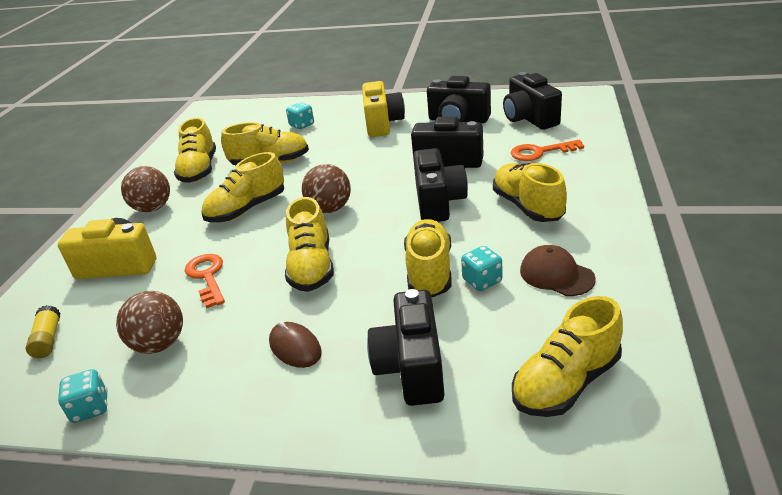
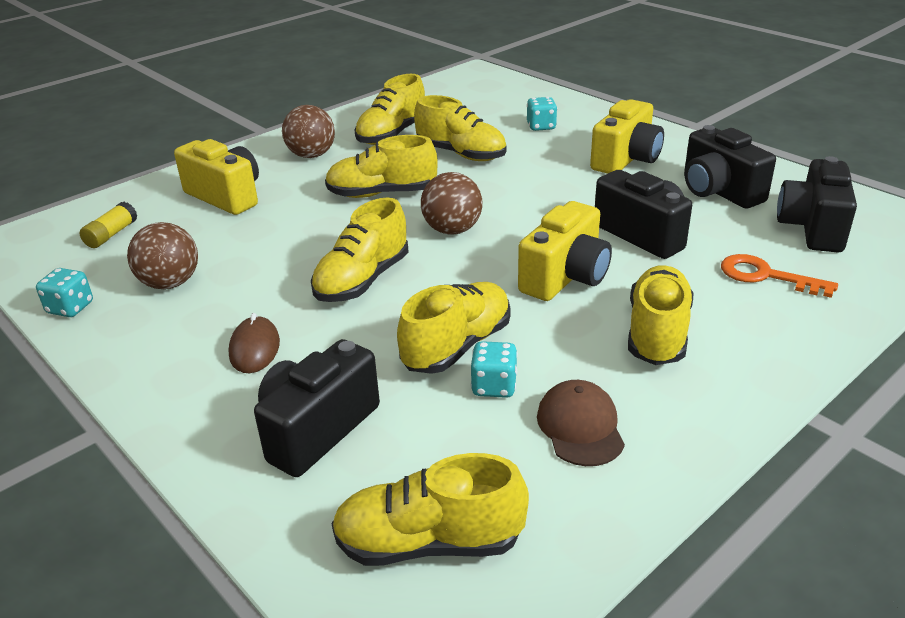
camera: 35 degrees right, 0 degrees up
orange key [185,254,225,308] -> none
black camera [413,148,468,222] -> yellow camera [518,201,612,301]

